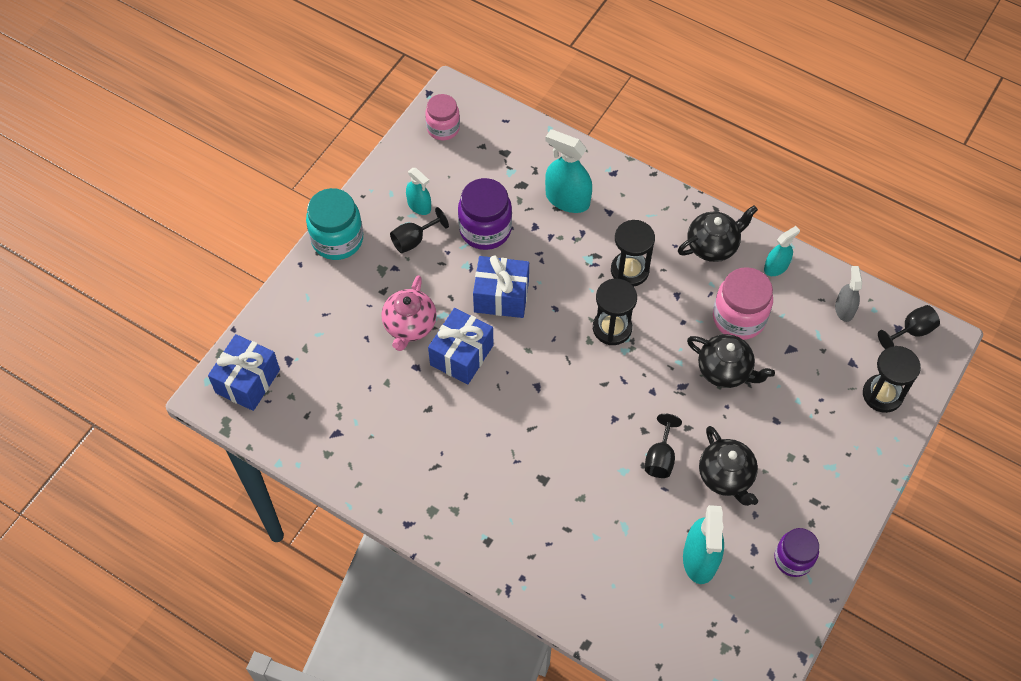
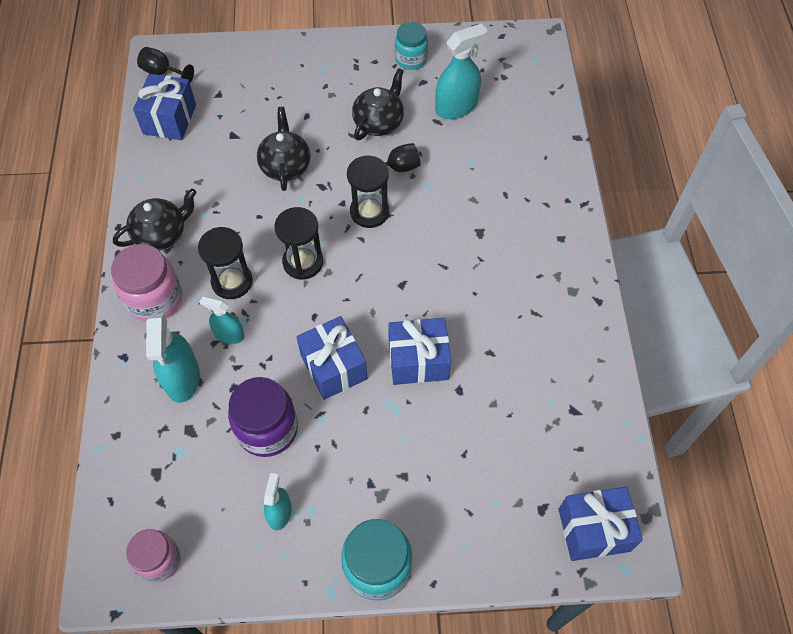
camera: 125 degrees left, 0 degrees up
pink teapot [381,275,437,351] -> none
black goblet [390,207,449,253] -> none
black teapot [678,206,758,262] -> black teapot turned 120 degrees clockwise [113,188,197,251]
pink jar [713,267,773,340] -> pink jar moved to [111,244,182,322]
turquoise spray bottle [764,226,800,276] -> turquoise spray bottle moved to [200,296,244,344]
purple jar [774,528,819,577] -> turquoise jar [395,22,428,70]
grey spray bottle [835,266,862,322] -> blue gift [133,74,196,140]
black hourglass [863,346,921,413] -> black hourglass moved to [347,155,389,228]

